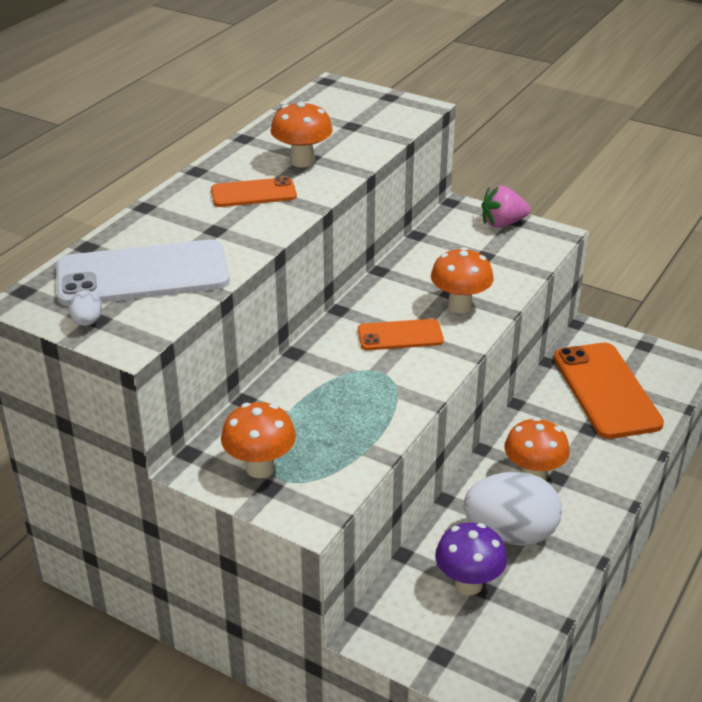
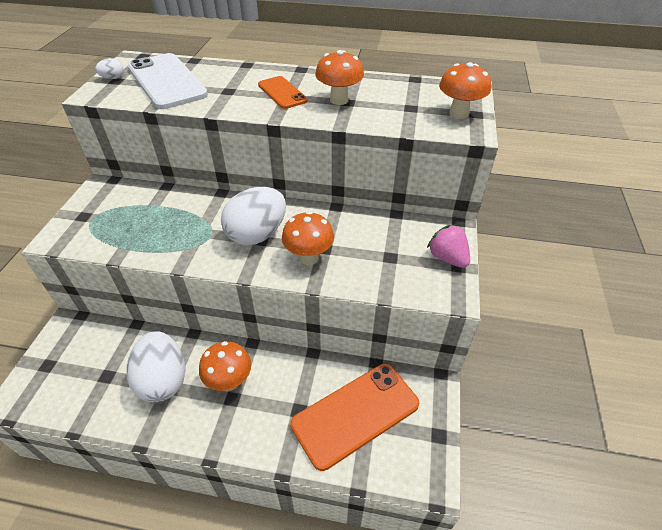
camera: 70 degrees right, 10 degrees up
orange mushroom [221,402,296,478] -> orange mushroom moved to [439,62,491,119]
orange phone [358,319,444,350] -> white egg [221,187,286,246]
purple mushroom [435,523,507,595] -> none

